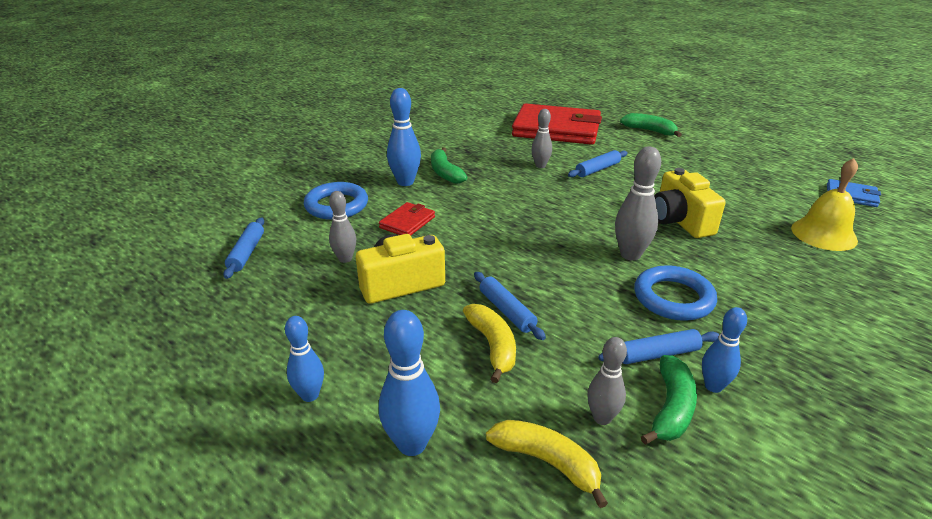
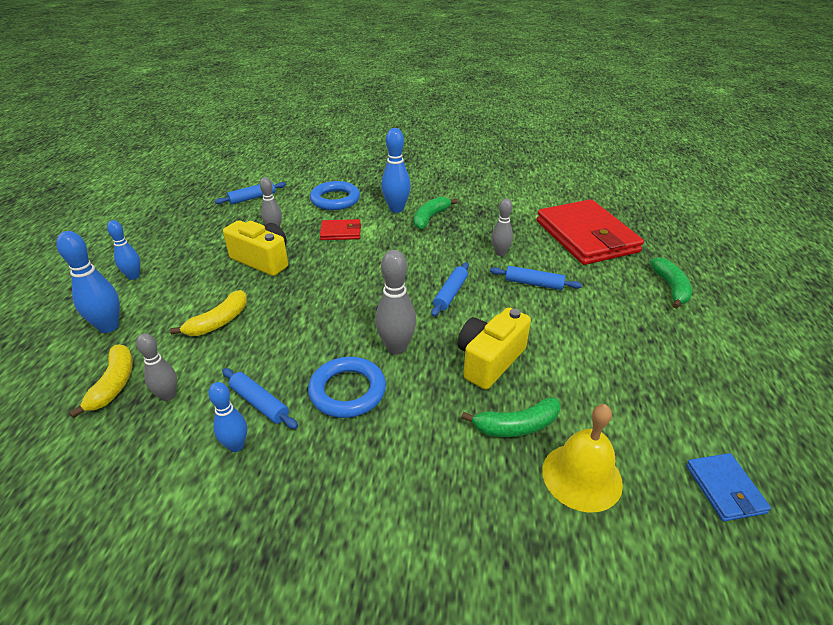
camera: 55 degrees right, 5 degrees up
blue rolling pin [474,272,546,340] -> blue rolling pin moved to [431,262,469,317]
green banana [641,355,697,445] -> green banana moved to [461,398,561,437]

